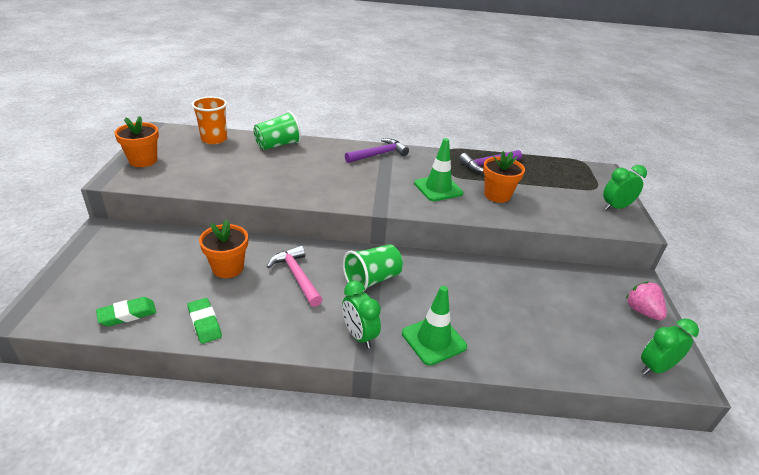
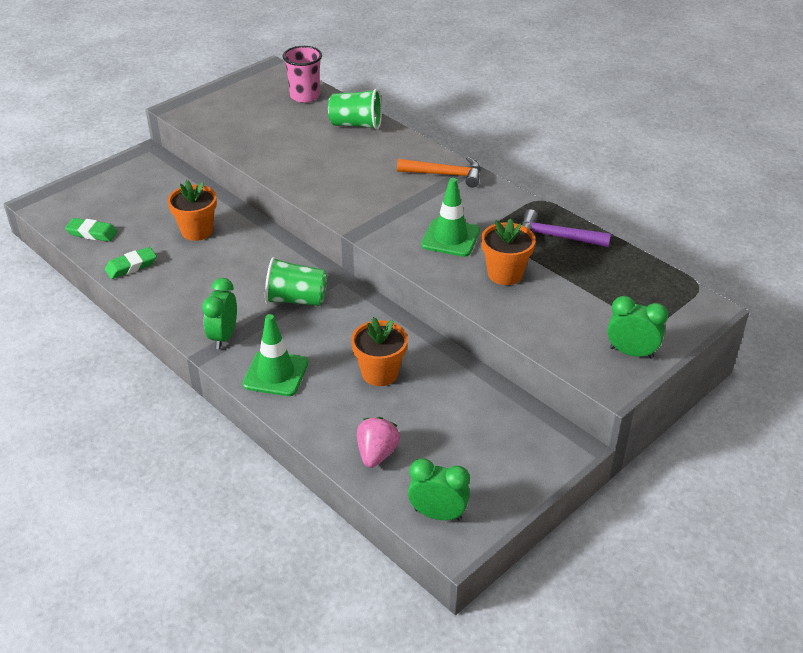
camera: 45 degrees right, 5 degrees up
orange flower pot [114,116,159,167] -> orange flower pot moved to [351,317,408,386]
green eraser [187,298,222,344] -> green eraser turned 45 degrees clockwise [105,247,157,279]
orange cup [191,96,227,144] -> pink cup [283,46,322,103]
pink hammer [267,245,323,307] -> none
purple hammer [345,139,409,163] -> orange hammer [397,157,481,188]
pink strawberry [626,282,667,320] -> pink strawberry moved to [357,417,400,468]

